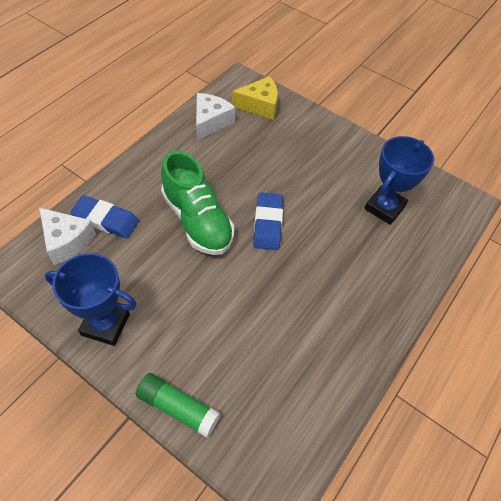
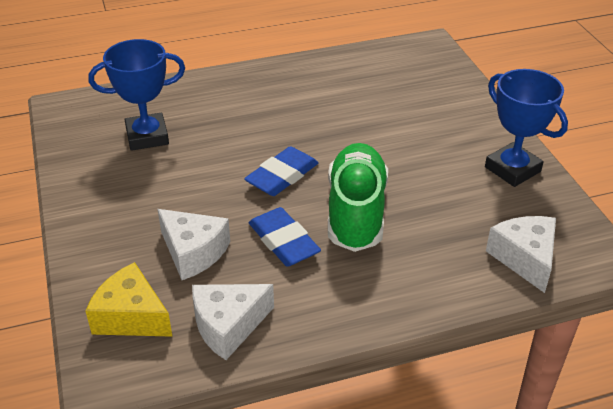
camera: 140 degrees left, 15 degrees down
blue eraser [70,195,139,239] -> blue eraser moved to [249,207,321,267]
green glue stick [136,373,220,438] -> none
none -> white cheese [158,209,230,280]

